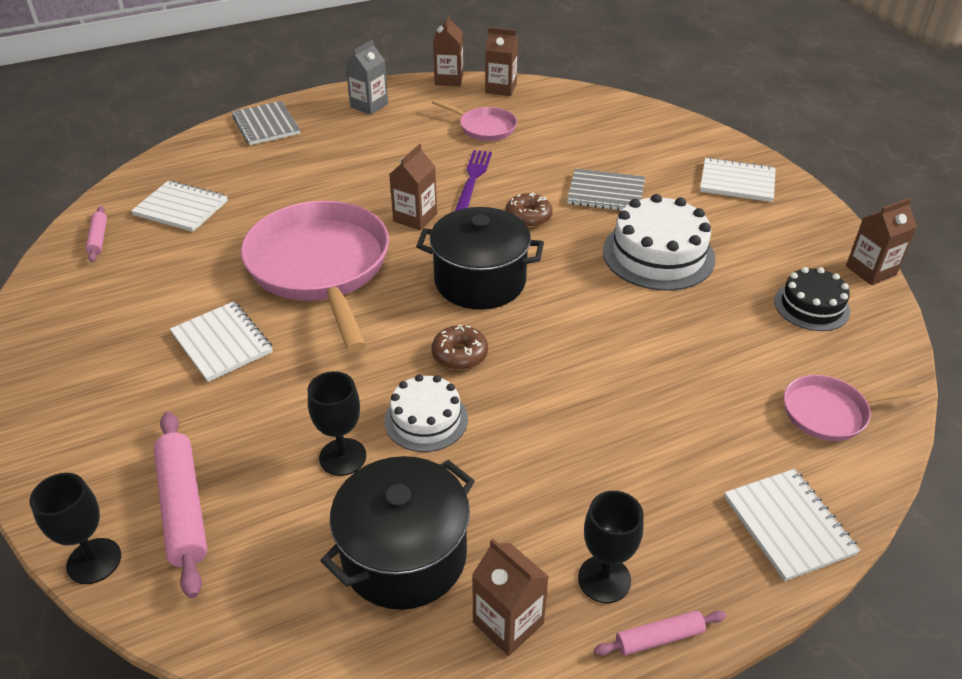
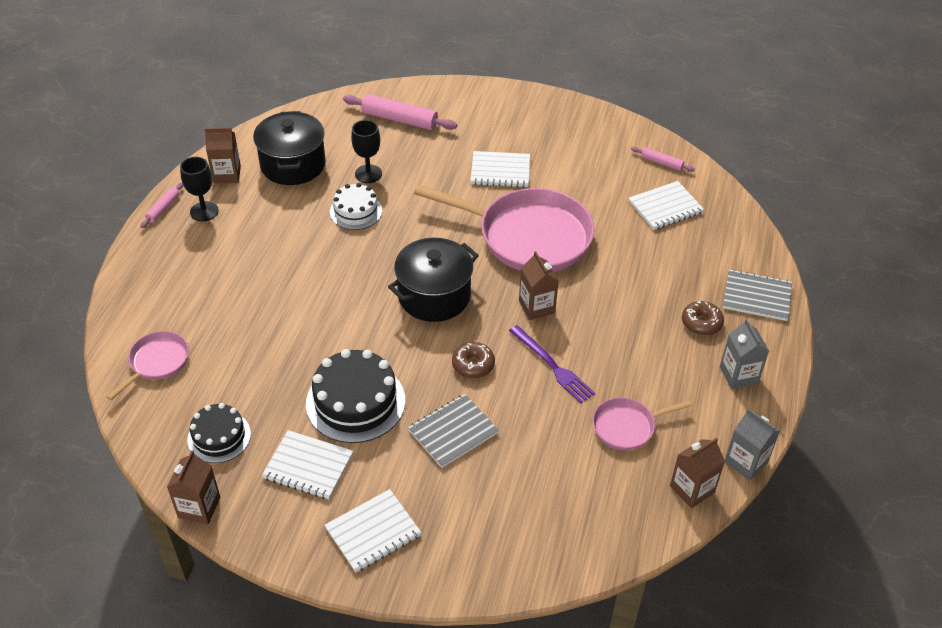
camera: 130 degrees right, 5 degrees up
black goblet [30,473,121,584] -> none
brown donut [432,325,488,370] -> brown donut moved to [682,301,724,335]
brown carton [433,15,463,86] -> grey carton [725,408,780,480]
white cake [603,194,715,291] -> black cake [306,349,405,443]
white notebook [724,469,860,581] -> white notebook moved to [262,430,353,499]

